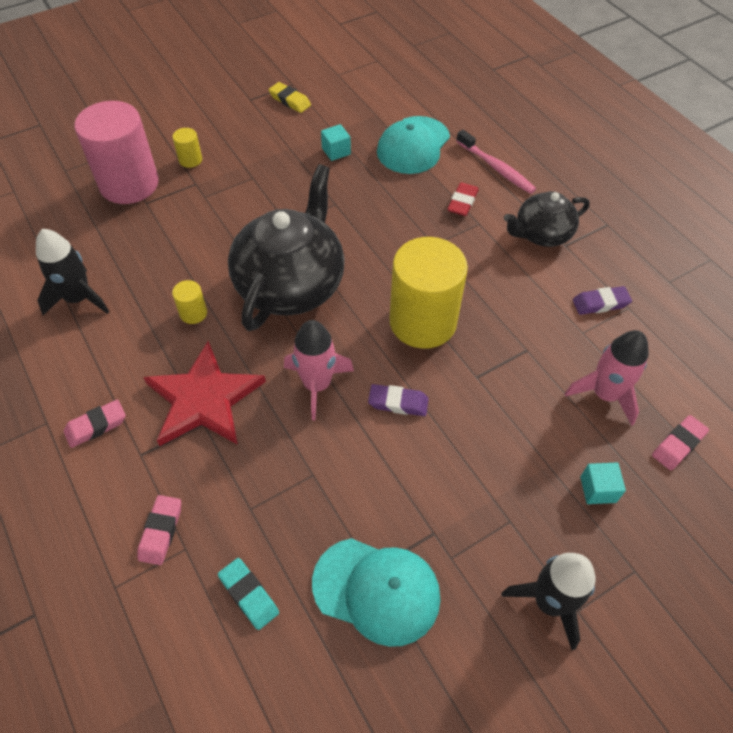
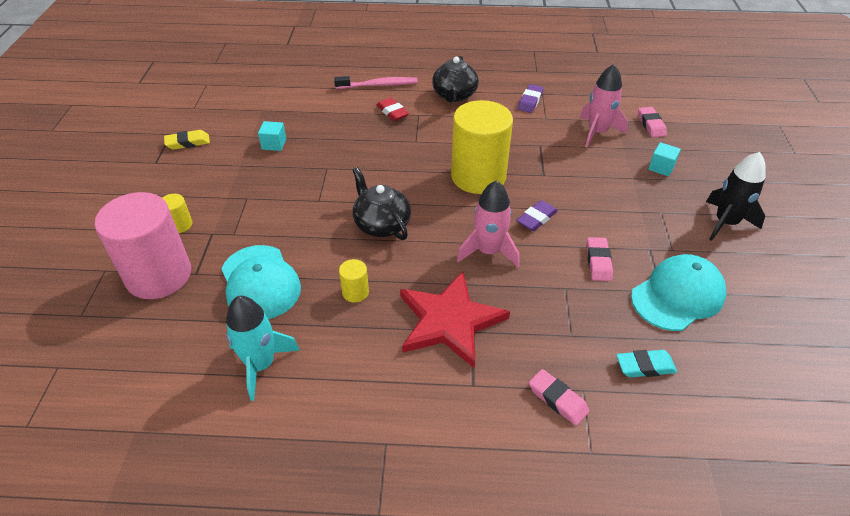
camera: 55 degrees left, 10 degrees down
black rocket [36,229,109,315] -> turquoise rocket [226,296,300,401]
pink eraser [64,400,126,448] -> pink eraser moved to [587,237,613,281]
black teapot [228,164,345,331] -> black teapot [353,167,411,240], size x0.57
turquoise cap [377,116,450,174] -> turquoise cap moved to [221,245,301,319]

